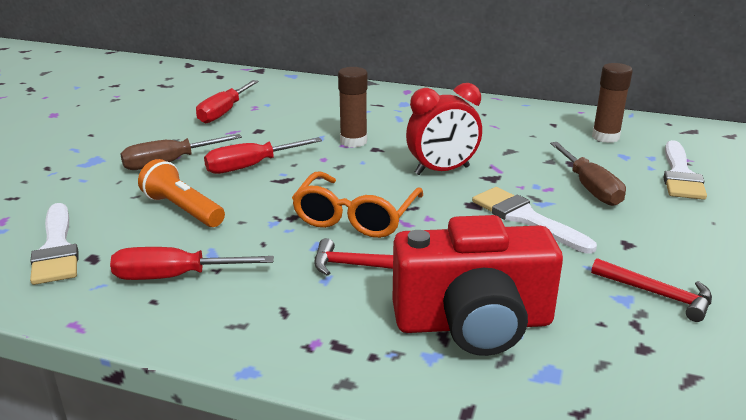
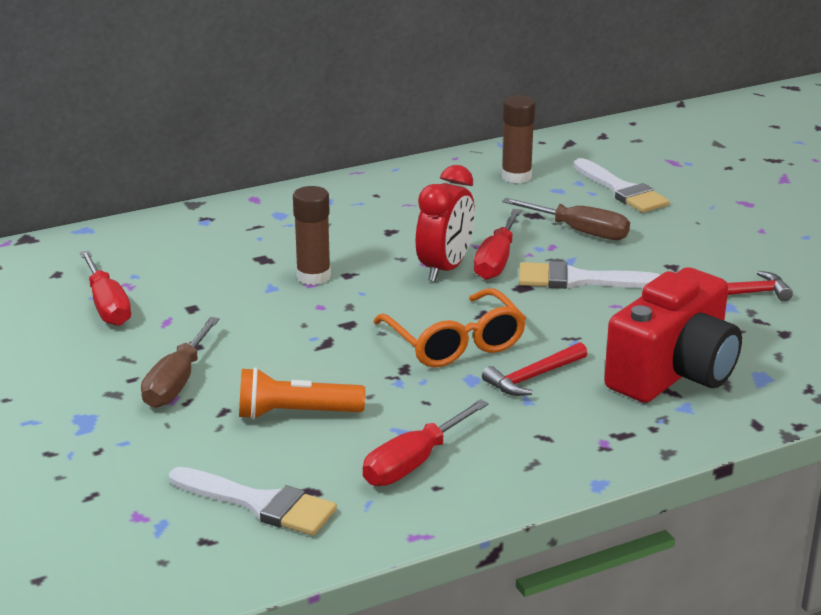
camera: 45 degrees left, 0 degrees up
red screwdriver [204,137,322,174] -> red screwdriver moved to [474,209,522,280]

